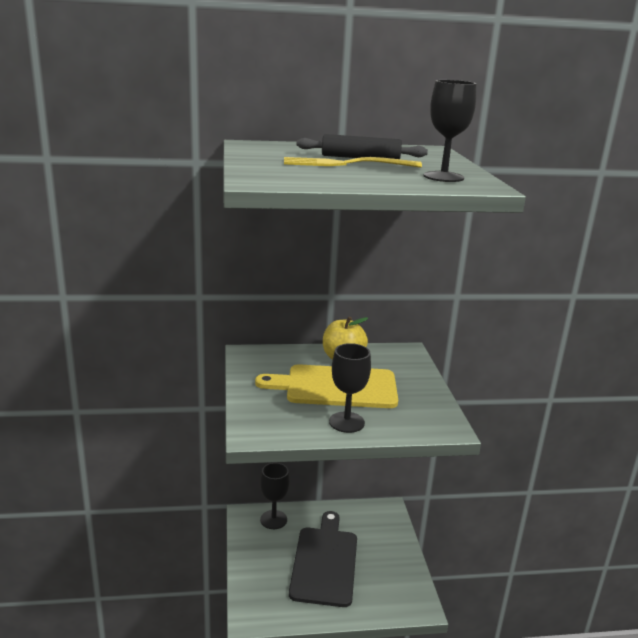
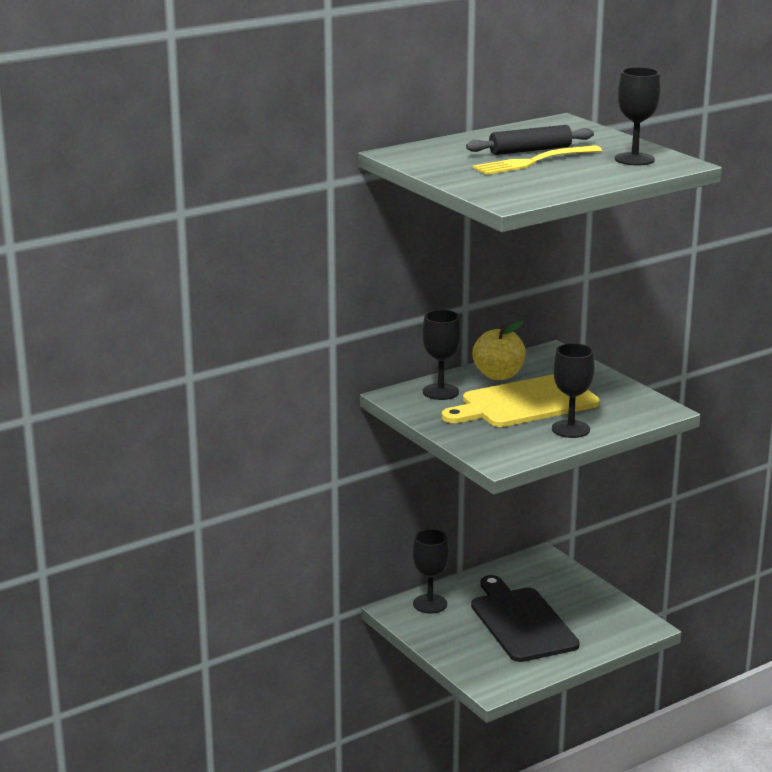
camera: 25 degrees left, 0 degrees up
none -> black goblet [422,310,461,400]

